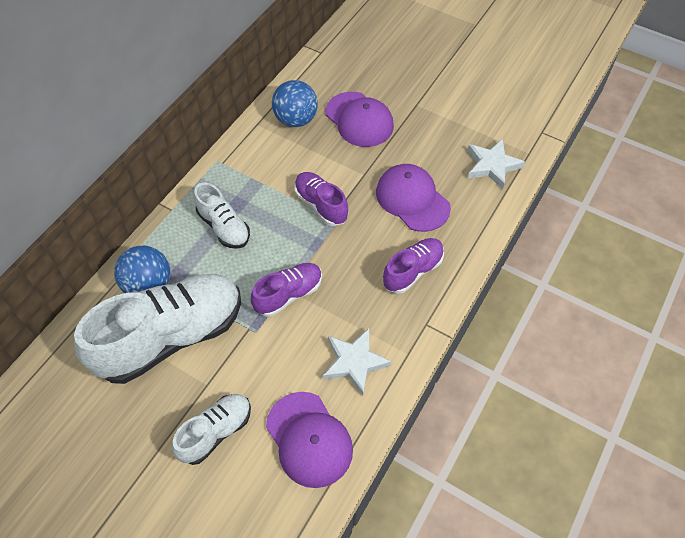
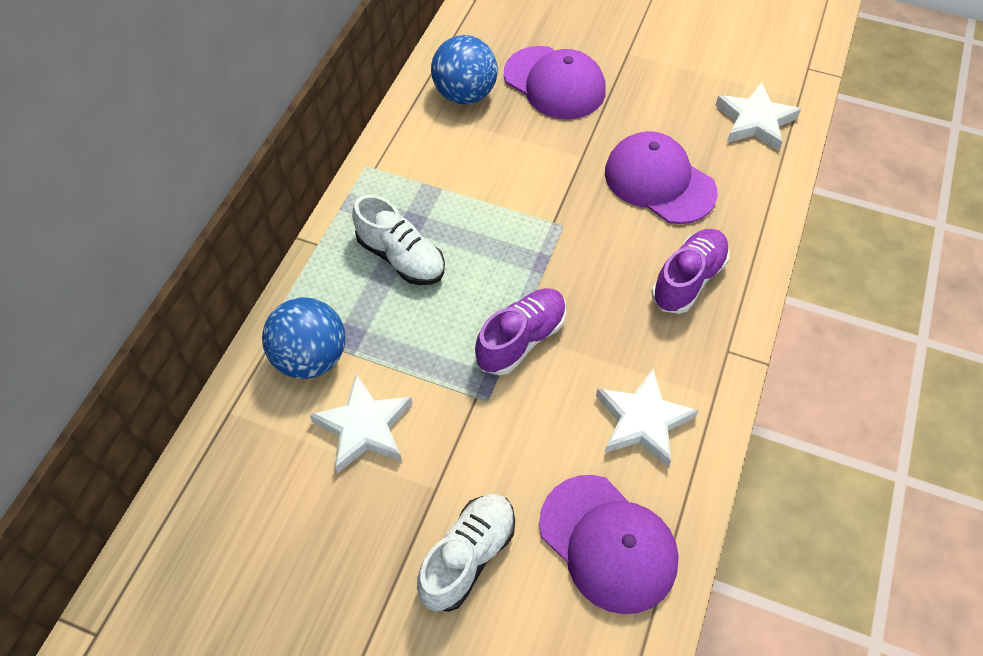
camera: 10 degrees left, 0 degrees up
white shoe [74,274,241,384] -> white star [309,374,413,473]
purple shoe [294,172,348,226] -> none

